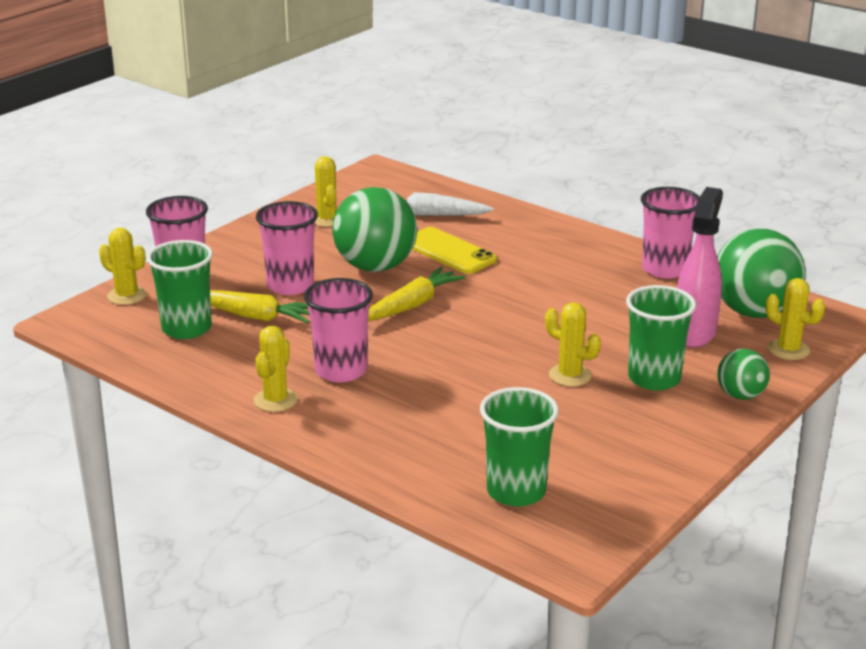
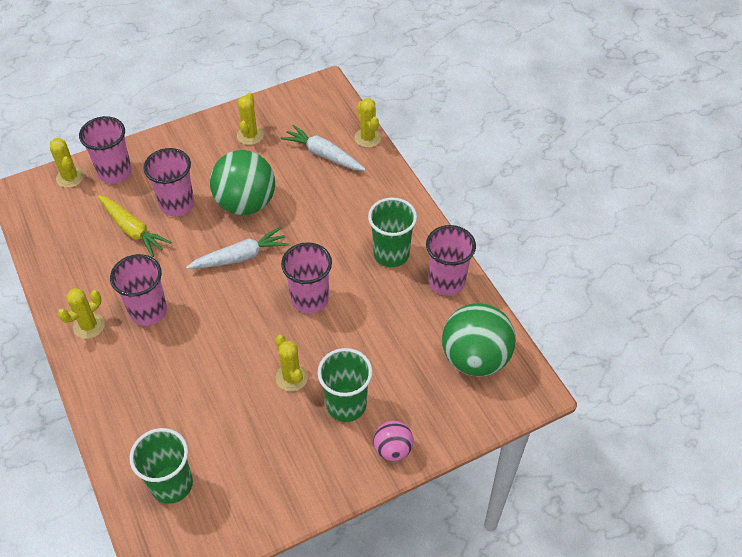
camera: 25 degrees right, 25 degrees up
green cup [147,240,213,339] -> green cup moved to [368,197,417,267]
yellow carrot [368,267,465,321] -> white carrot [186,227,289,269]
yellow phone [412,227,497,274] -> none
pink spray bottle [677,187,723,348] -> none
green ball [717,349,770,400] -> pink ball [373,421,413,461]
yellow cactus [766,278,825,360] -> yellow cactus moved to [354,98,381,148]
none -> pink cup [281,242,332,314]

